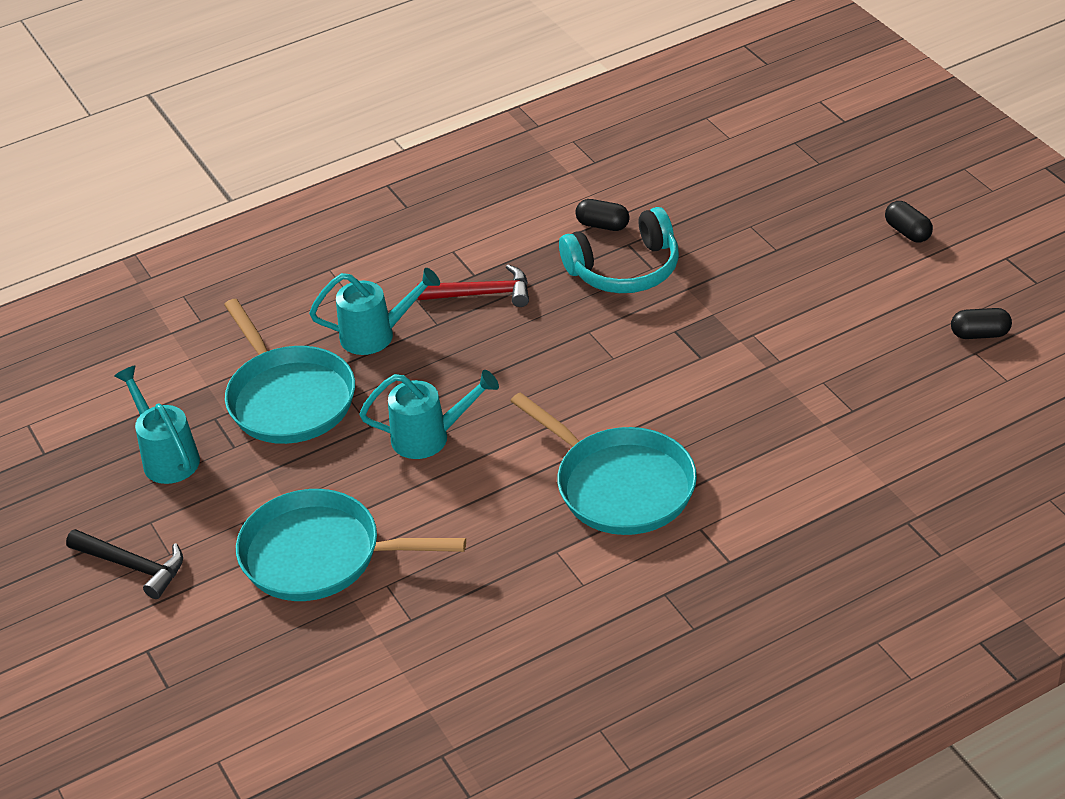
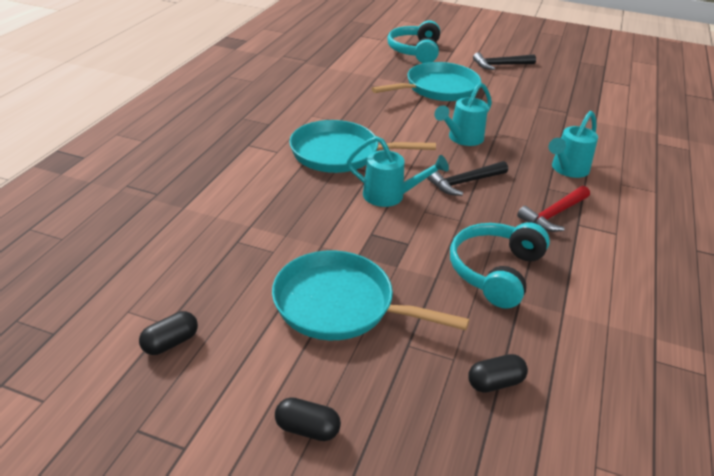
camera: 135 degrees right, 5 degrees down
turquoise watering can [114,365,200,484] -> turquoise watering can moved to [347,136,449,207]
turquoise pan [224,299,355,444] -> turquoise pan moved to [272,251,469,340]
black capsule [575,199,630,231] -> black capsule moved to [468,354,528,393]
none -> turquoise headphones [387,20,440,63]
none -> black hammer [427,161,508,196]

